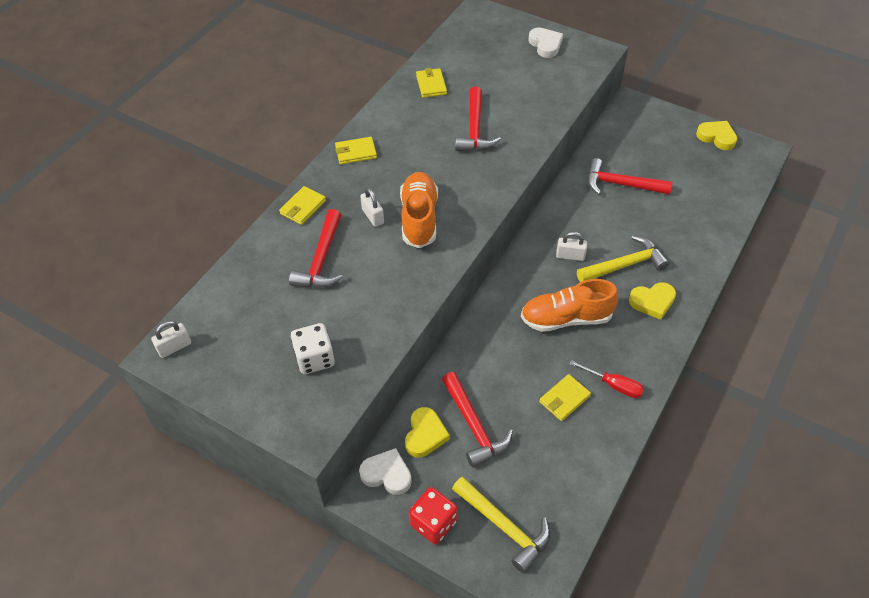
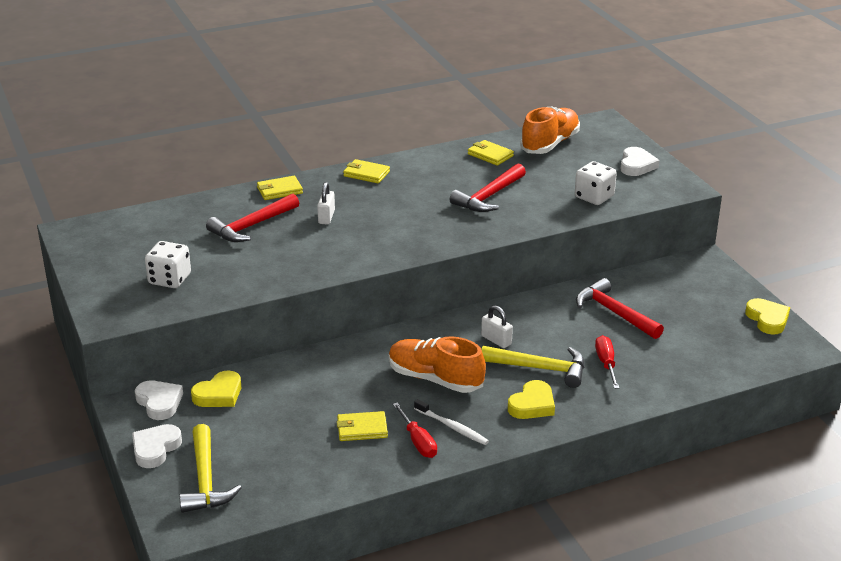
camera: 35 degrees right, 20 degrees down
white padlock [151,321,191,358] -> none
orange shoe [400,172,438,248] -> orange shoe moved to [520,107,580,154]
red dice [409,487,458,544] -> white heart [132,424,182,468]
yellow wallet [416,68,447,98] -> yellow wallet turned 75 degrees counterclockwise [468,140,514,166]
red hammer [442,372,513,467] -> none
yellow heart [629,282,676,320] -> yellow heart turned 75 degrees counterclockwise [508,380,555,419]
none -> white toothbrush [414,399,489,445]
none -> white dice [575,161,617,205]
none -> red screwdriver [595,335,619,389]

